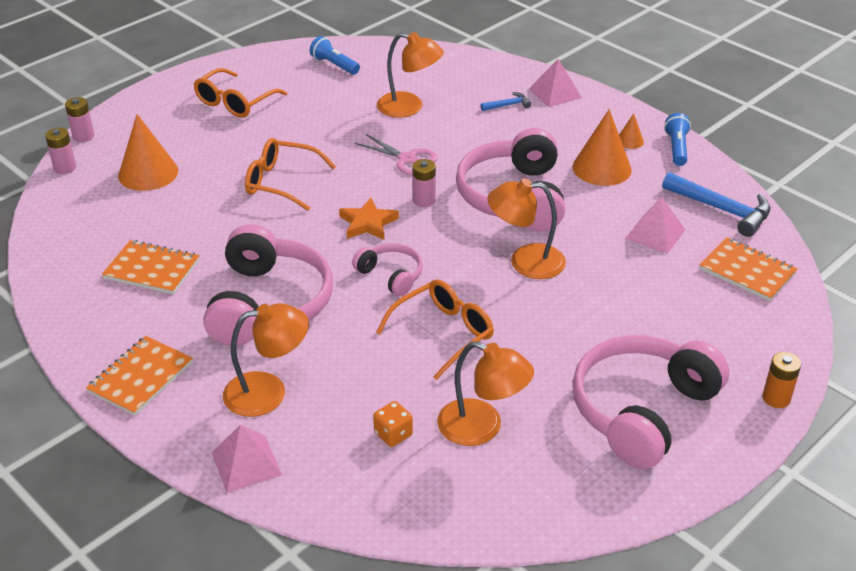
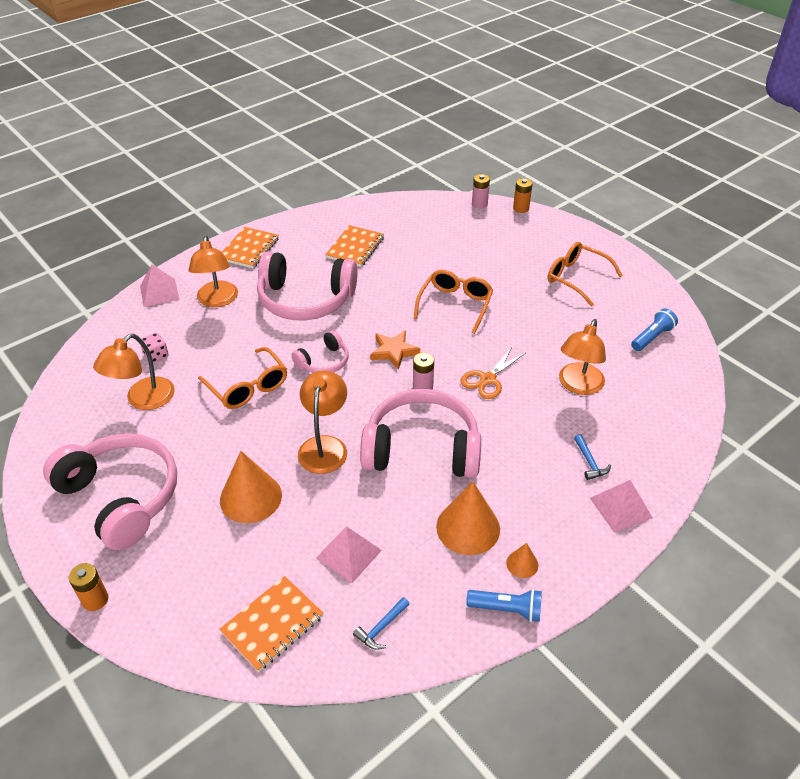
camera: 95 degrees right, 5 degrees up
pink battery [65,97,94,142] -> orange battery [513,178,533,213]
orange notebook [86,336,193,416] -> orange notebook turned 75 degrees clockwise [222,227,279,268]
orange cone [118,114,178,191] -> orange cone moved to [220,451,282,523]
pink scissors [355,134,438,175] -> orange scissors [461,347,526,399]
orange dice [373,401,413,447] -> pink dice [141,332,169,363]
blue hammer [662,172,770,237] -> blue hammer [353,597,410,650], size x0.50

